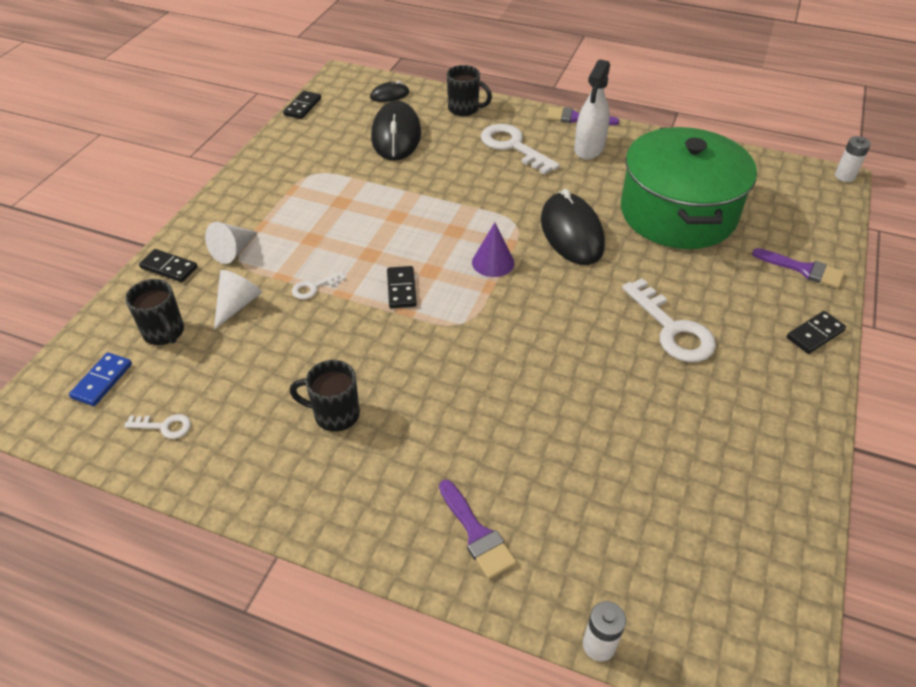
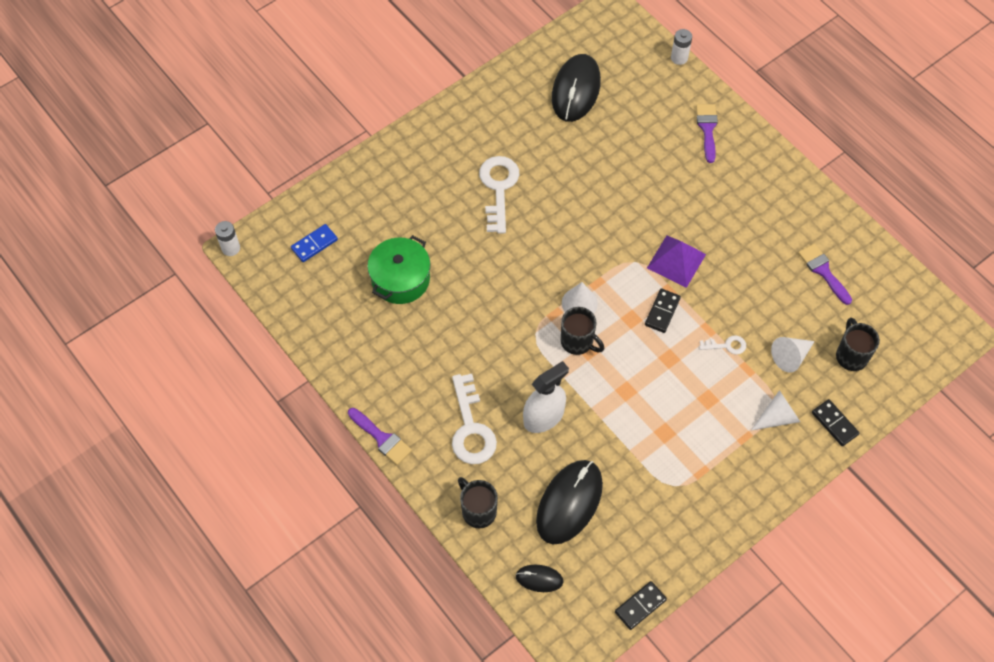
camera: 150 degrees left, 15 degrees up
blue domino [69,352,132,406] -> blue domino moved to [291,224,338,262]
white key [124,414,191,439] -> none
black mug [290,360,360,432] -> black mug moved to [561,307,604,355]
purple cone [472,222,515,277] -> white cone [562,282,598,314]
black mouse [541,189,605,265] -> black mouse moved to [552,54,601,122]
white spray bottle [574,59,610,160] -> white spray bottle moved to [523,361,569,433]
green pot [621,127,757,249] -> green pot [367,235,430,304], size x0.57
purple brush [752,248,845,288] -> purple brush moved to [798,243,852,305]
black domino [787,311,846,354] -> none
none -> purple pyramid [647,236,706,288]

